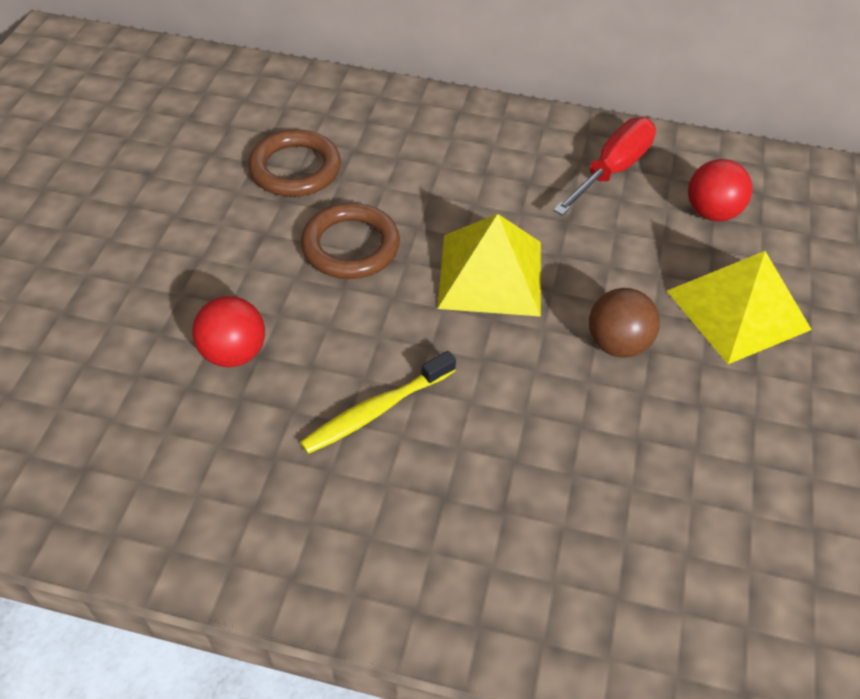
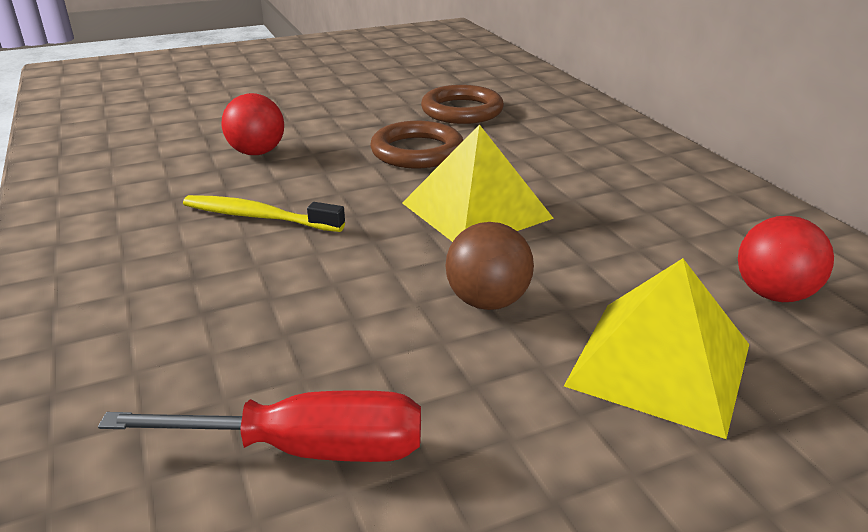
camera: 55 degrees right, 20 degrees down
red screwdriver [553,117,656,216] -> red screwdriver moved to [98,390,421,462]

